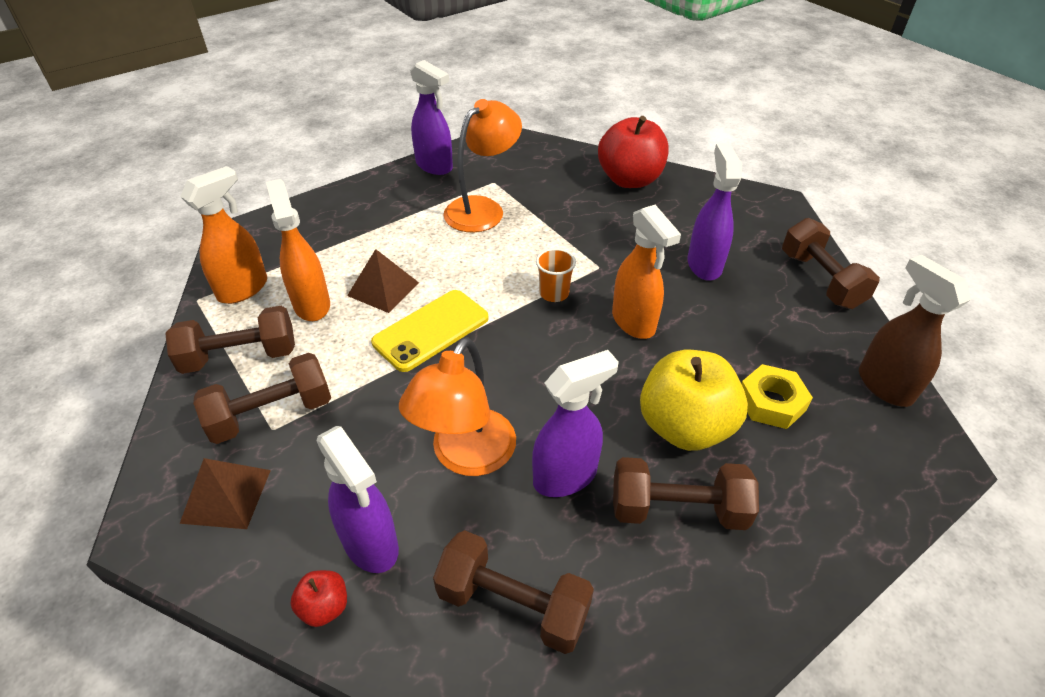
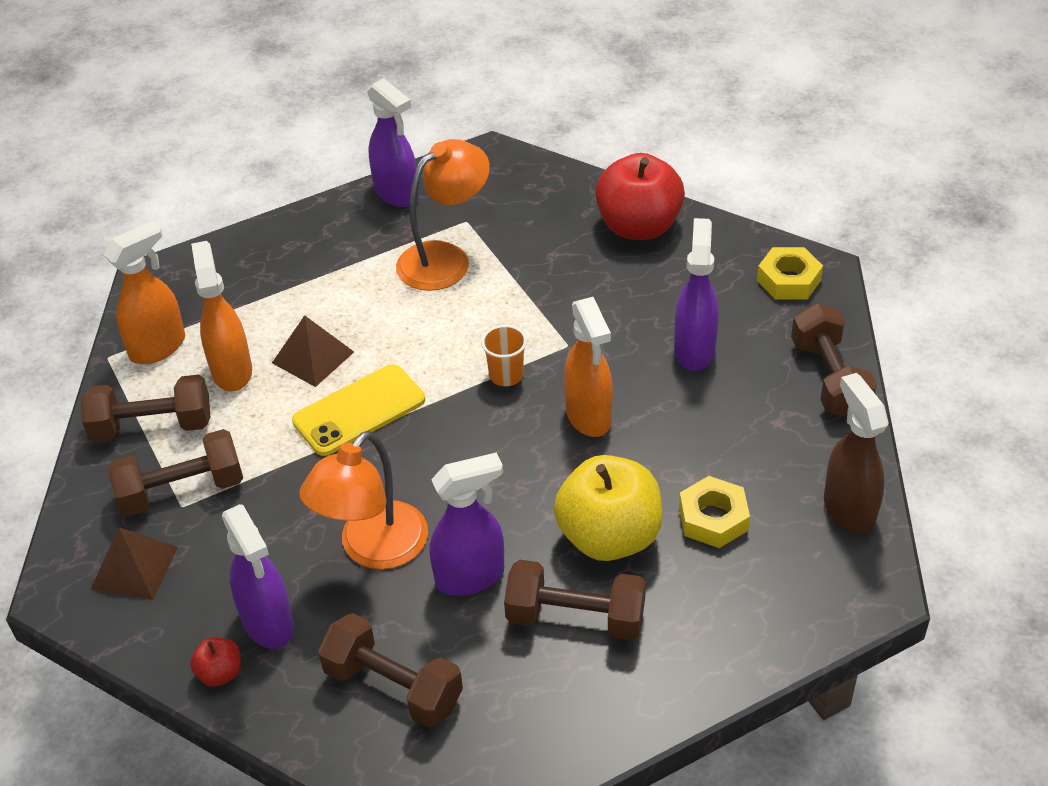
camera: 10 degrees right, 0 degrees up
none -> yellow nut [757,247,823,300]

